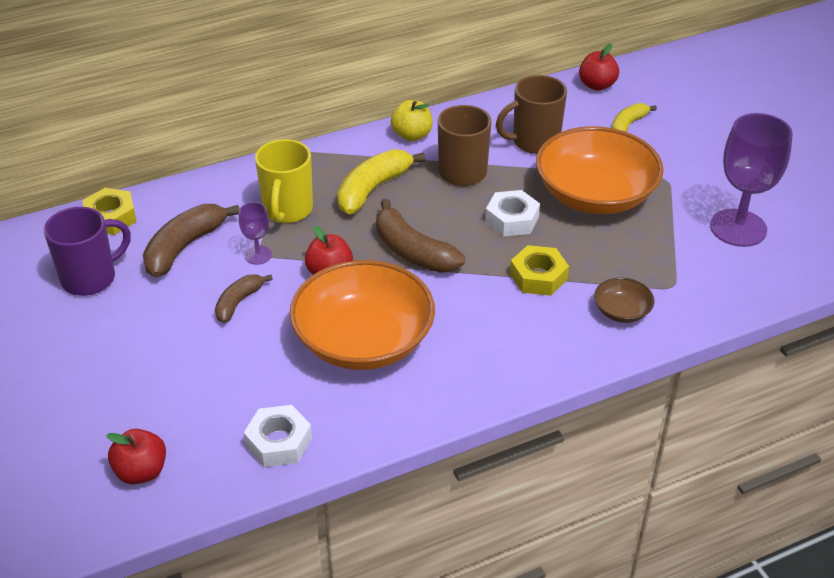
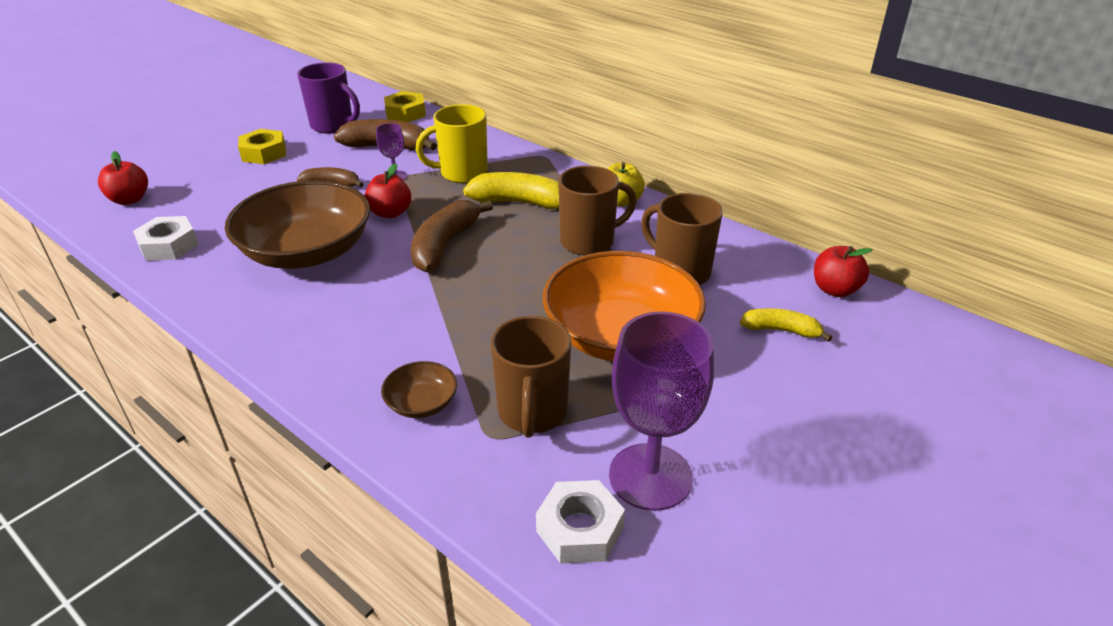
camera: 65 degrees right, 5 degrees down
orange bowl [290,260,435,370] -> brown bowl [225,180,370,269]
white nut [485,190,540,236] -> white nut moved to [536,480,625,563]
yellow nut [510,245,569,296] -> yellow nut moved to [238,129,286,164]
none -> brown mug [491,316,571,438]

